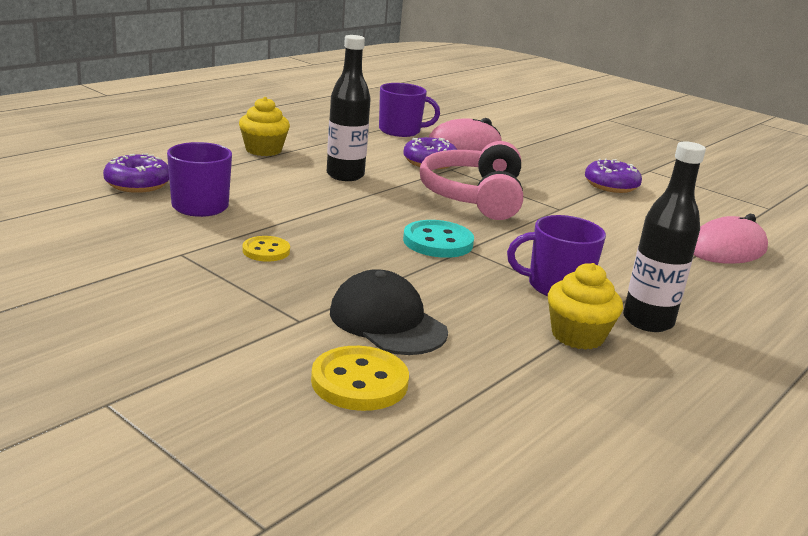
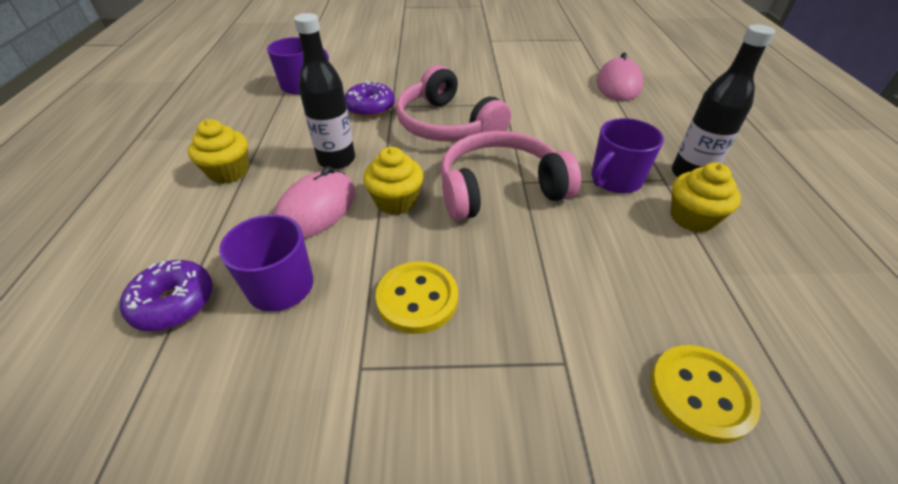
camera: 40 degrees left, 20 degrees up
yellow button [243,236,290,261] -> yellow button [376,261,458,334], size x1.60
black cap [330,269,448,355] -> none
turquoise button [403,220,474,258] -> pink headphones [440,131,581,221]
pink mouse [429,118,502,151] -> pink mouse moved to [273,166,355,239]
purple donut [585,158,642,193] -> none
none -> yellow cupcake [363,147,424,215]

